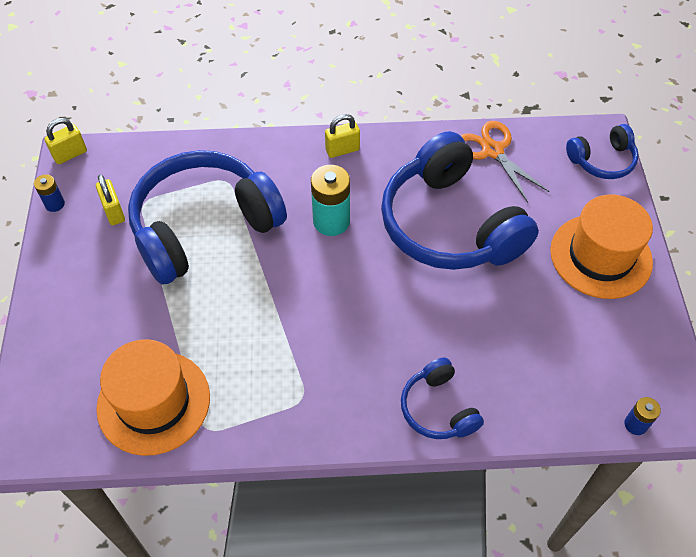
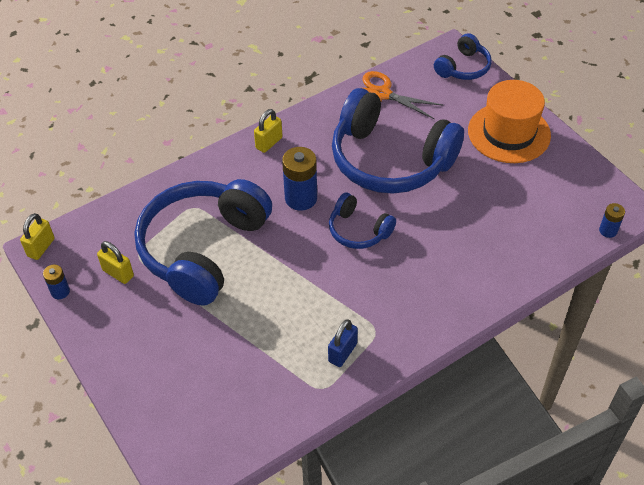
camera: 30 degrees left, 5 degrees down
orange hat [96,339,210,456] -> none
turquoise battery [311,165,350,236] -> blue battery [282,147,317,211]
blue headphones [401,358,484,439] -> blue headphones moved to [329,193,396,249]
none -> blue padlock [328,319,358,367]

